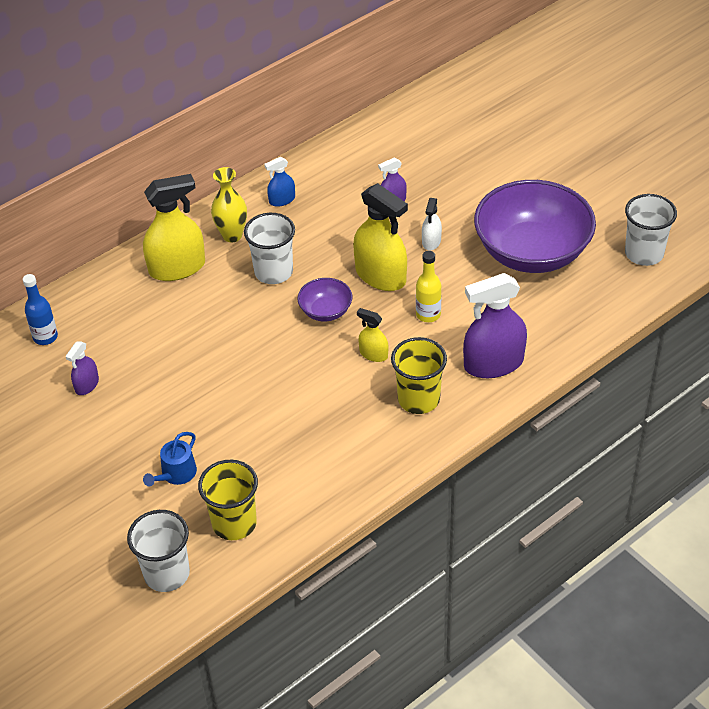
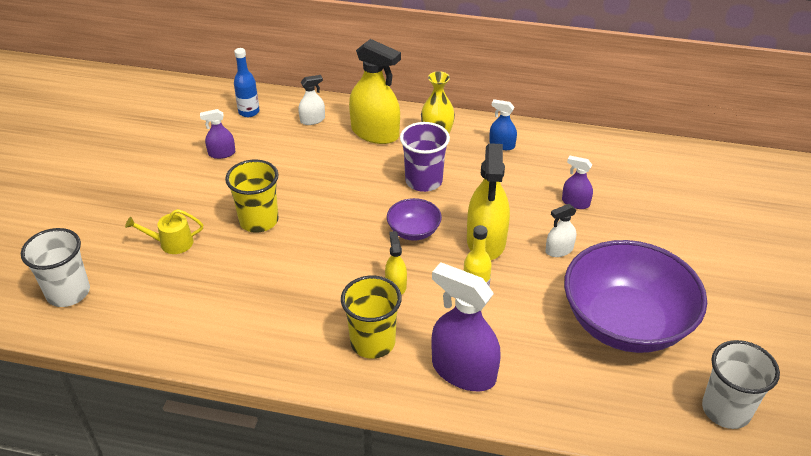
camera: 50 degrees right, 5 degrees down
blue watering can [143,432,197,487] -> yellow watering can [125,209,203,254]
yellow cup [198,460,258,540] -> yellow cup moved to [225,159,279,233]
white cup [244,213,295,284] -> purple cup [400,122,450,192]
none -> white spray bottle [298,75,325,125]

